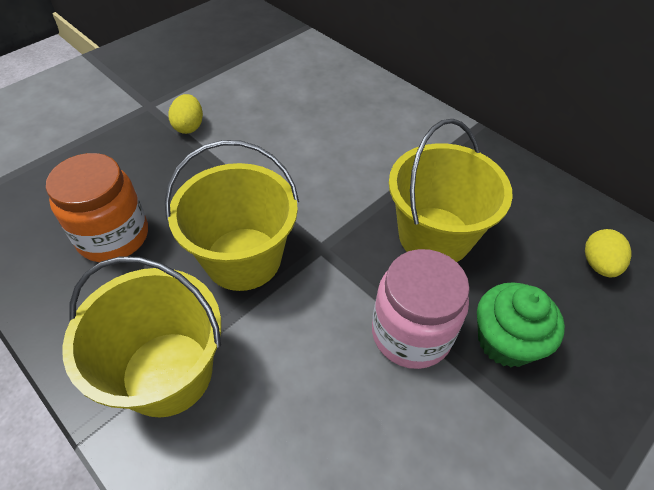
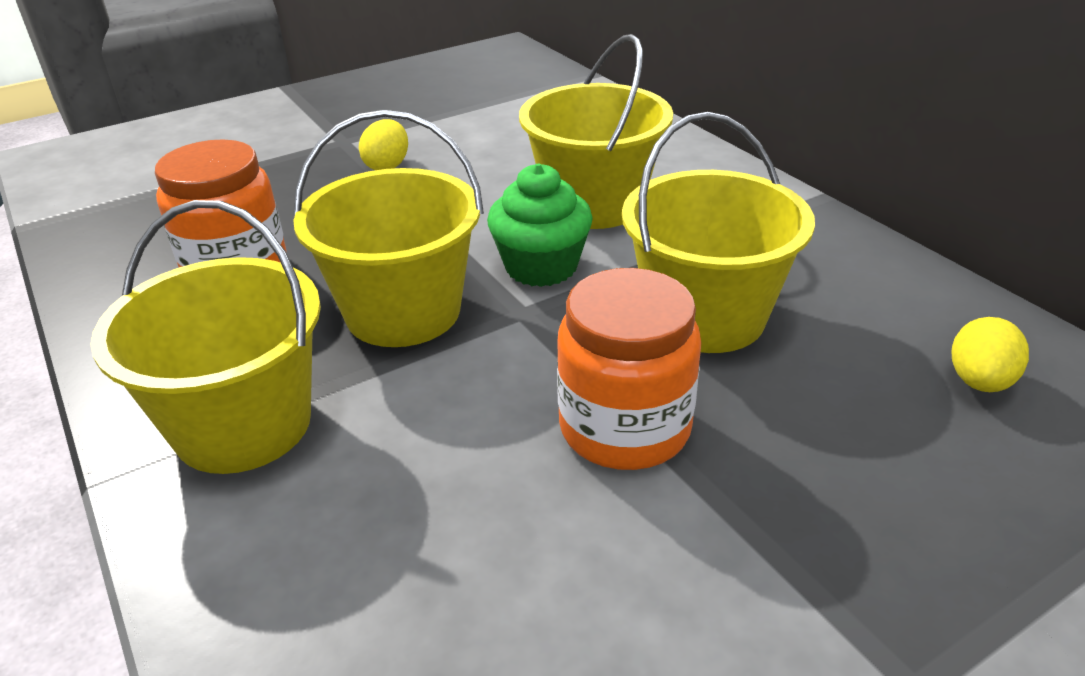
camera: 15 degrees right, 15 degrees down
pink jar [372,249,470,369] -> orange jar [557,268,701,470]
green cupcake [477,282,565,367] -> green cupcake moved to [487,164,593,287]
none -> yellow bucket [519,34,673,229]

